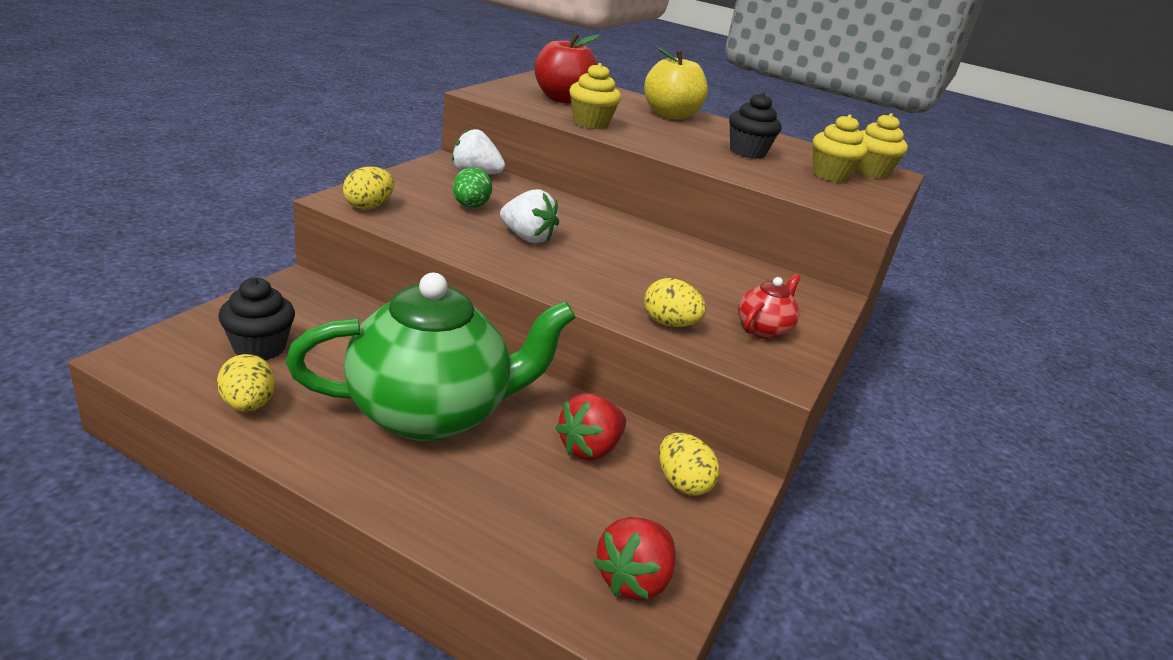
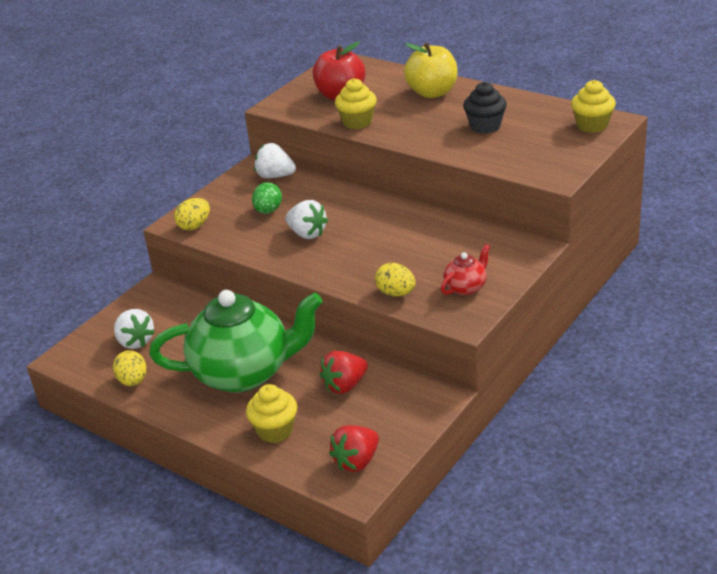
camera: 15 degrees right, 5 degrees up
black cupcake [218,277,295,360] -> white strawberry [114,309,155,349]
yellow egg [659,433,720,496] -> none
yellow cupcake [812,114,868,182] -> yellow cupcake moved to [246,384,297,443]

